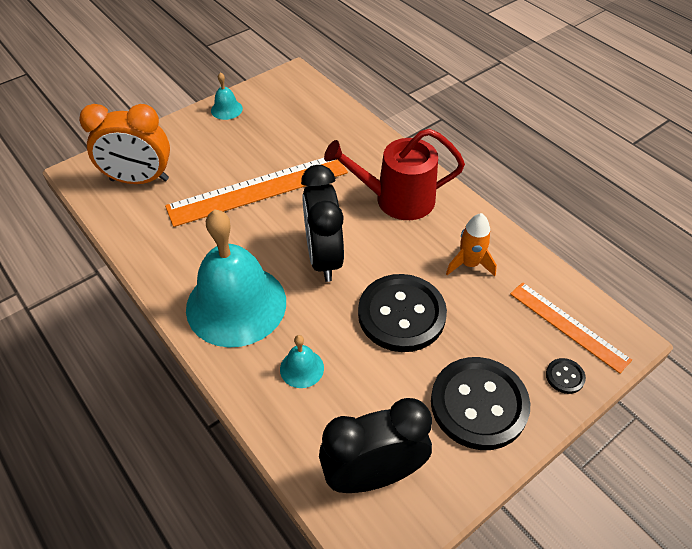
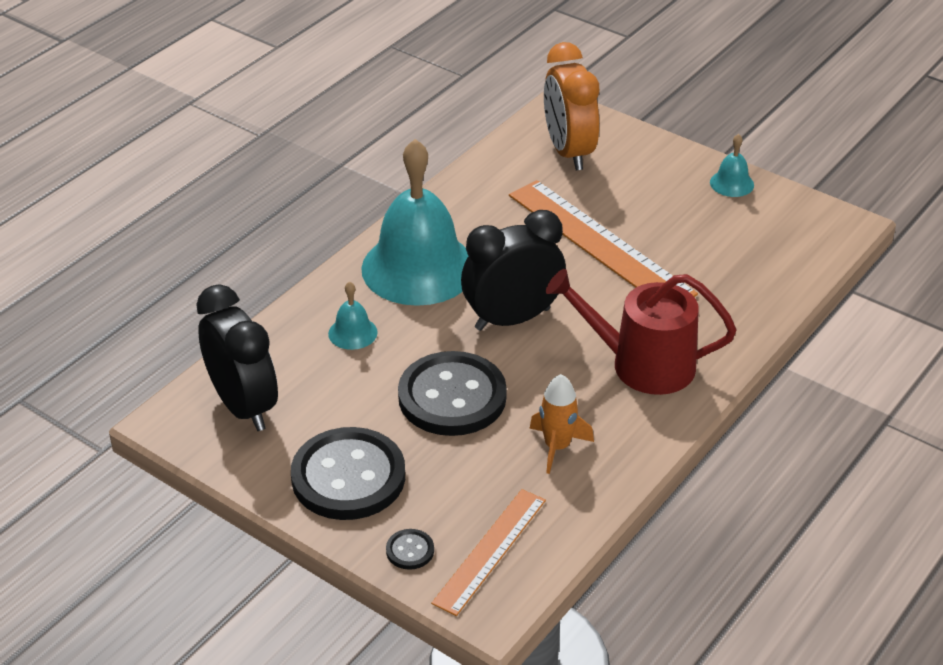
camera: 75 degrees right, 10 degrees down
red watering can [324,129,465,220] -> red watering can turned 60 degrees counterclockwise [546,269,736,395]

